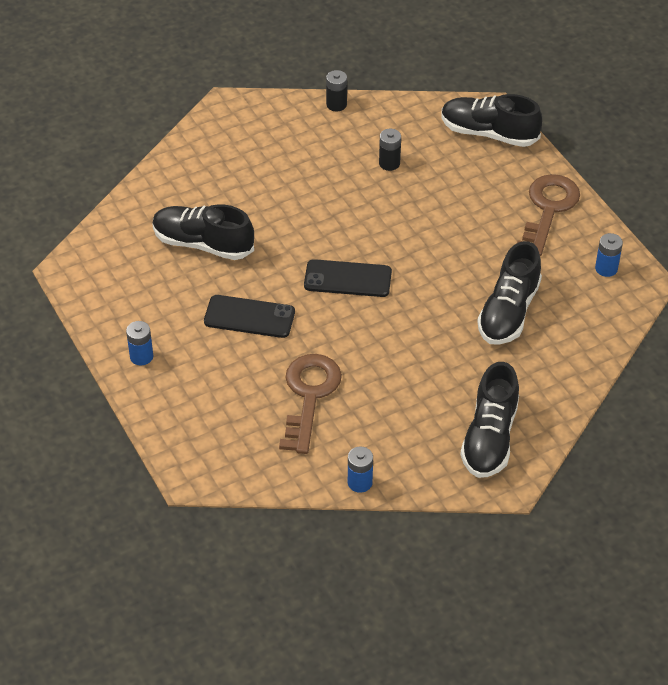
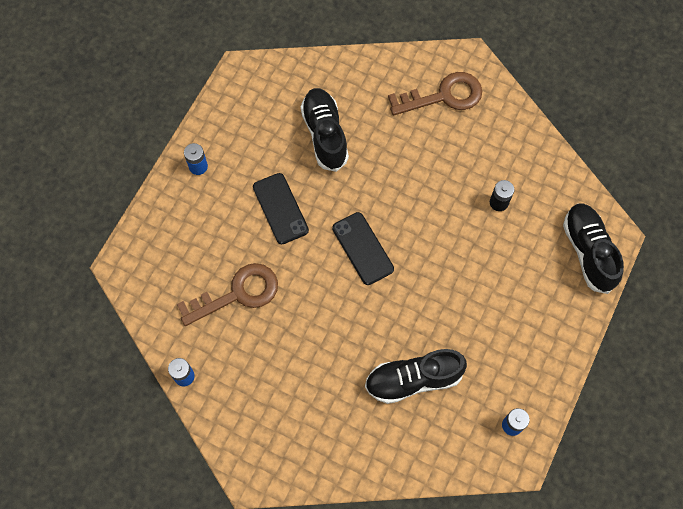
camera: 55 degrees right, 20 degrees up
black battery [326,70,347,111] -> none
black shoe [460,362,519,478] -> none
brown key [517,174,580,256] -> brown key moved to [388,72,482,116]

